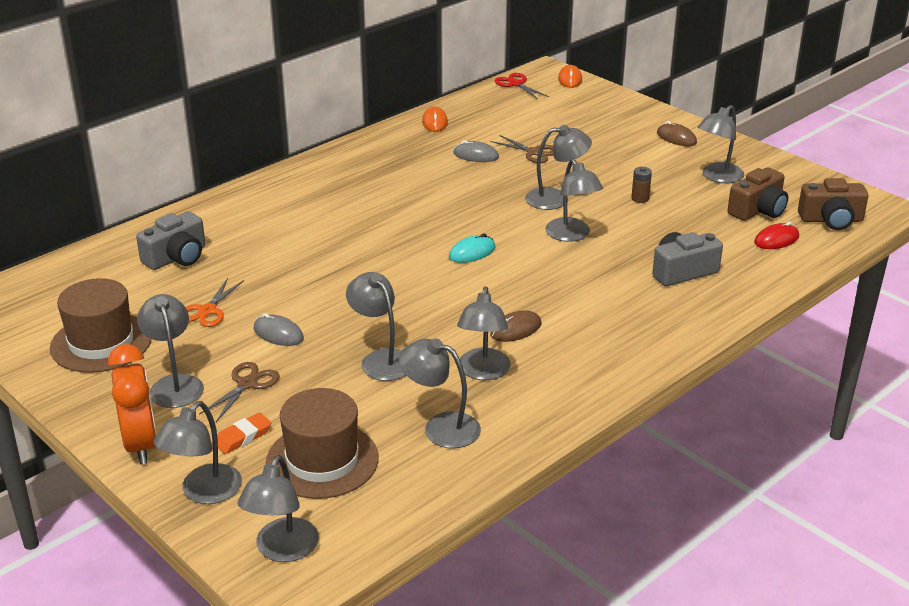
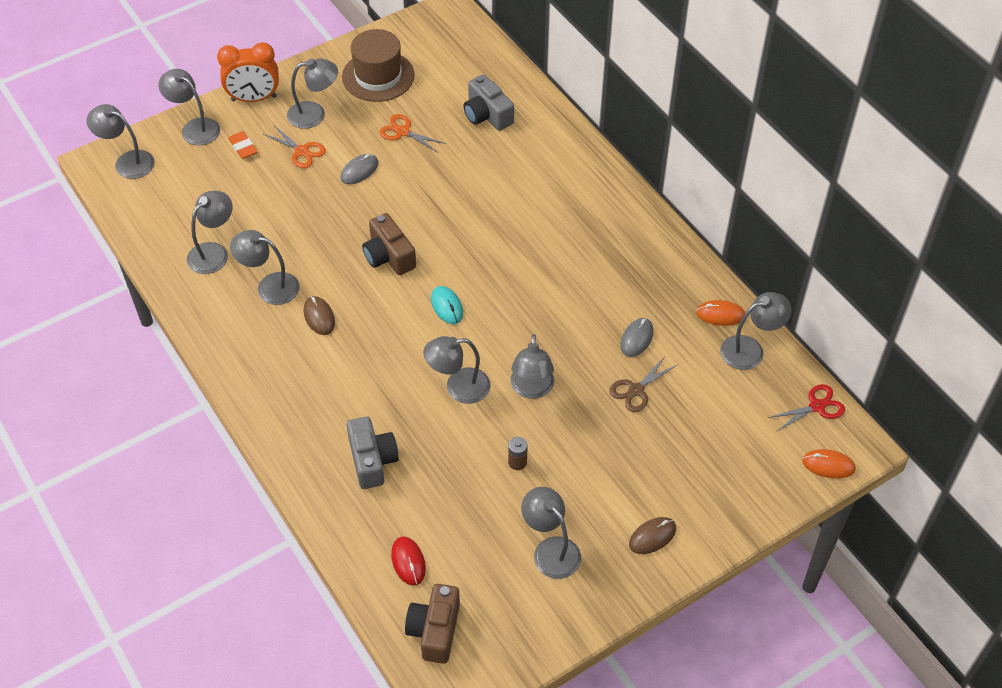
camera: 100 degrees right, 20 degrees up
brown scissors [199,362,280,422] -> orange scissors [264,125,326,168]
brown hat [266,388,379,499] -> none
grey lamp [346,272,406,381] -> grey lamp moved to [720,292,792,370]
brown camera [727,167,788,221] -> brown camera moved to [362,213,416,275]

